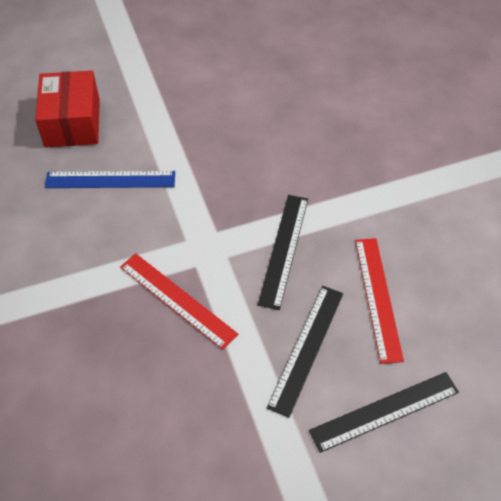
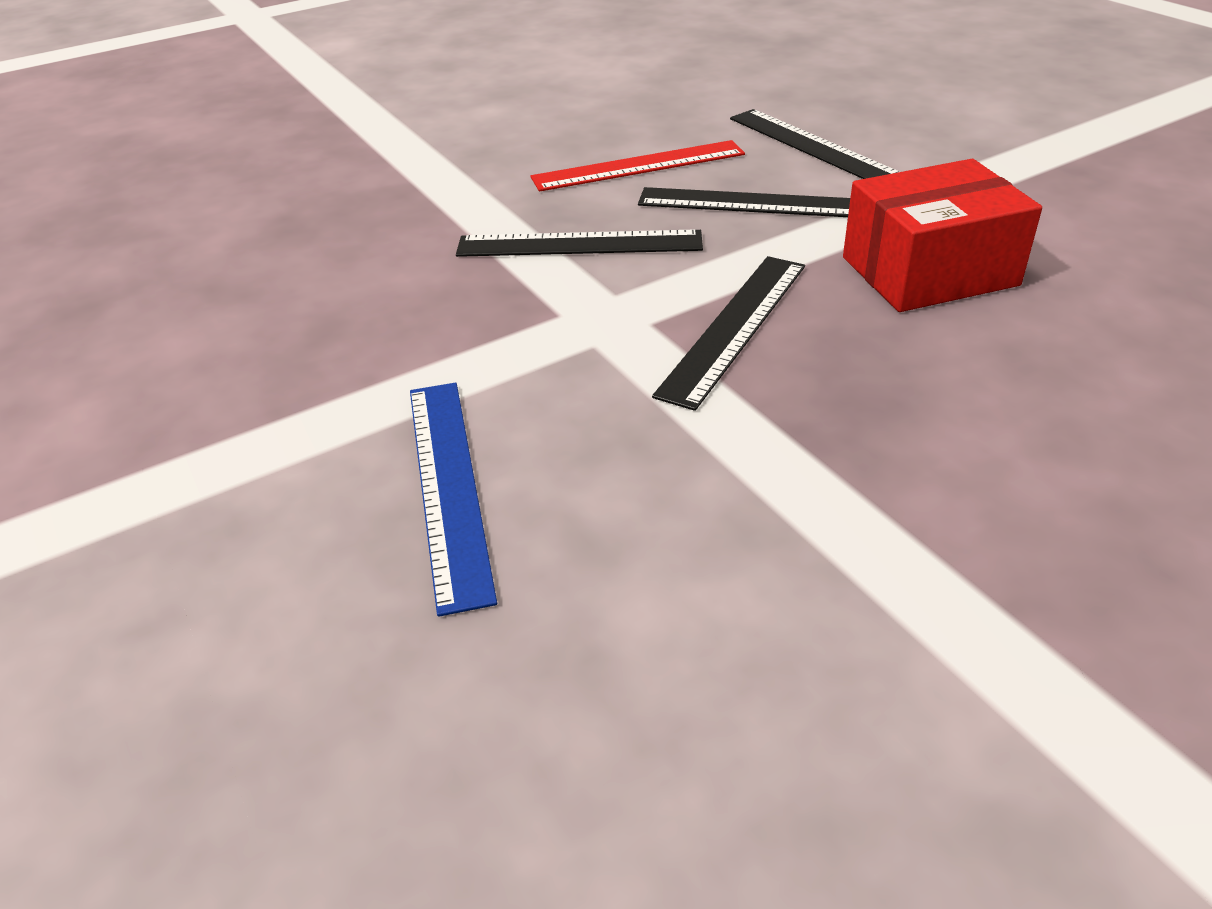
camera: 100 degrees left, 15 degrees down
red box [35,70,100,148] -> red box moved to [843,159,1042,312]
red ruler [120,253,238,350] -> black ruler [652,256,805,411]

